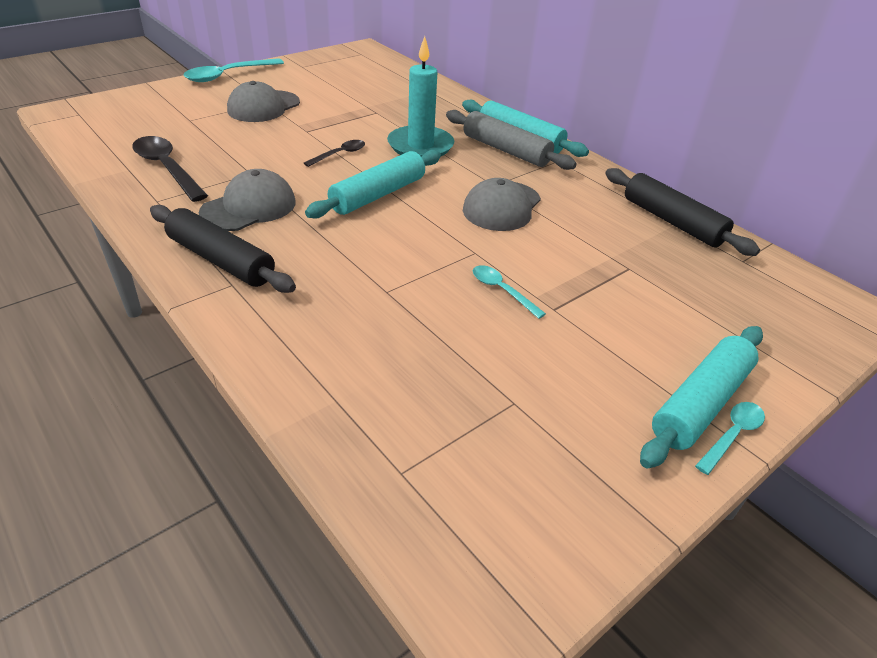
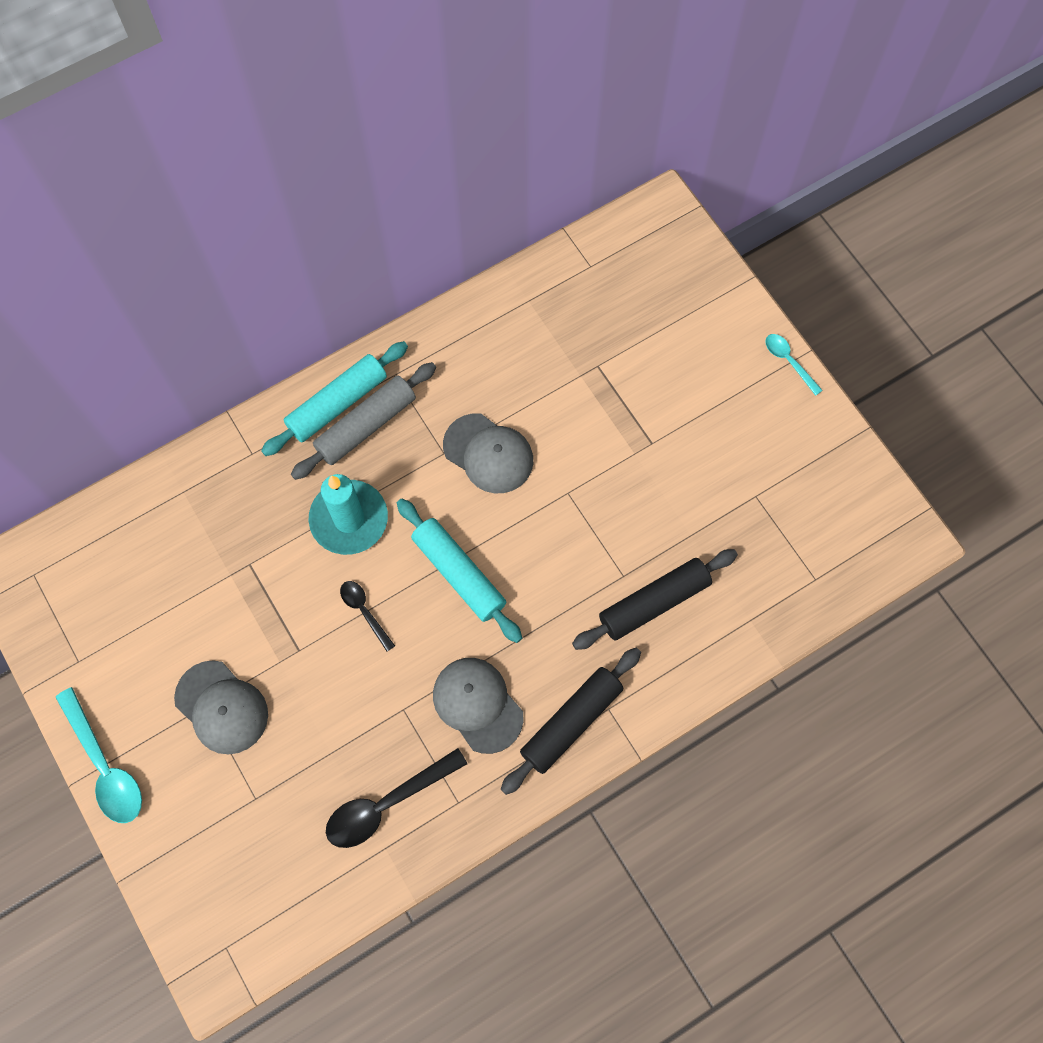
camera: 80 degrees left, 30 degrees up
turquoise spoon [473,265,546,319] -> none
black rolling pin [605,168,760,256] -> black rolling pin moved to [572,549,738,650]
turquoise rolling pin [640,326,763,468] -> none

